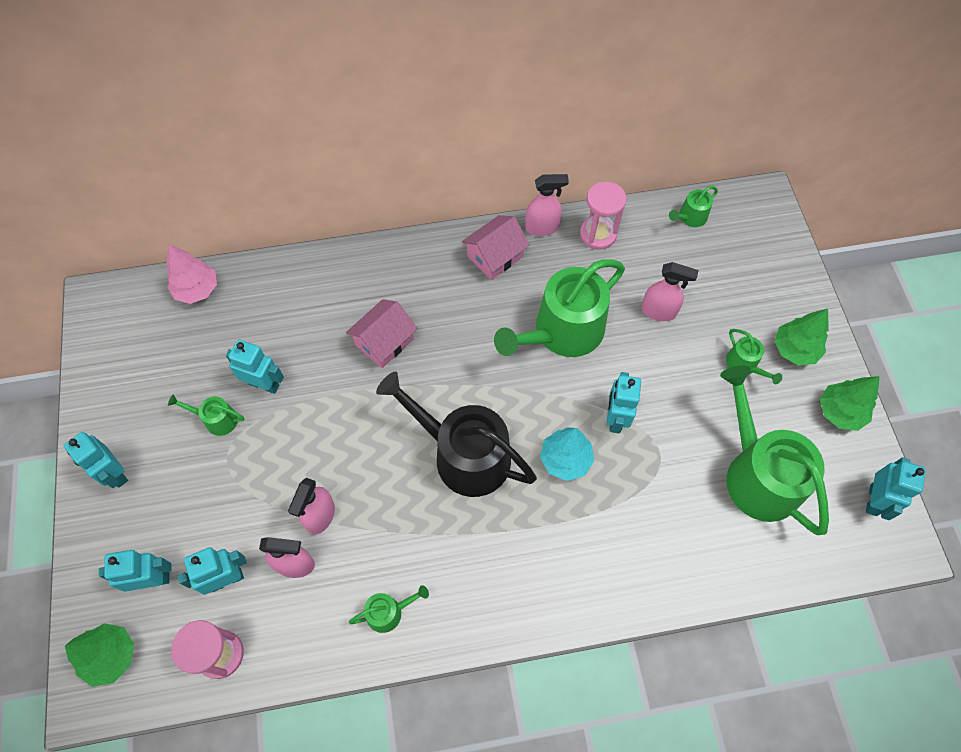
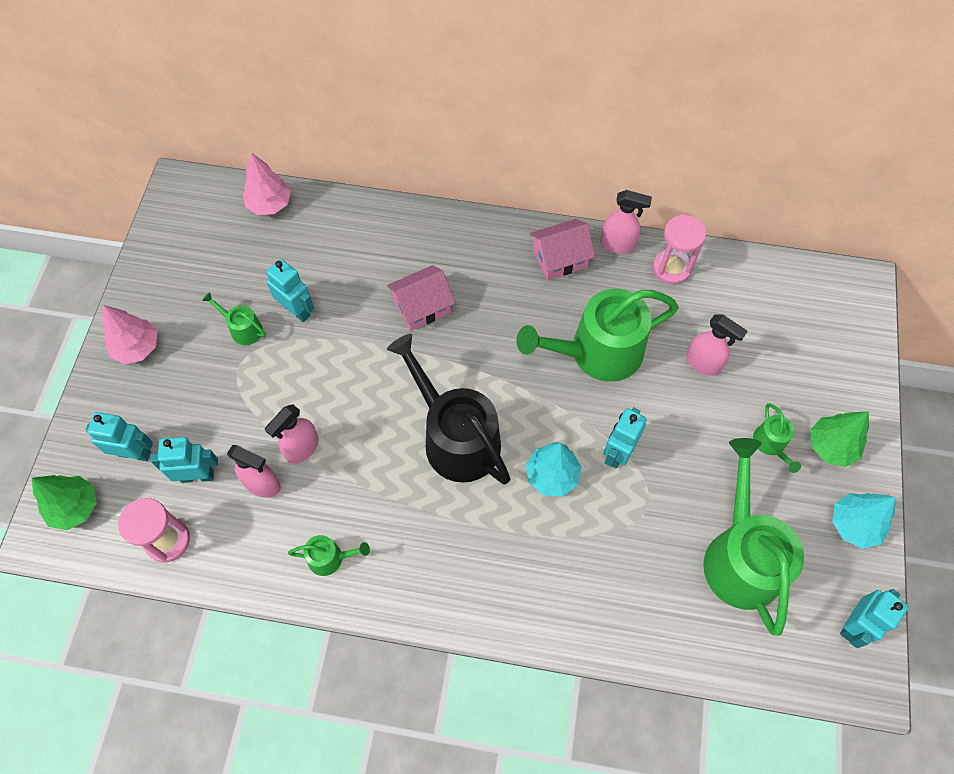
camera: 20 degrees right, 0 degrees up
turquoise robot [64,432,128,488] -> pink tree [103,305,157,364]
green watering can [669,186,718,227] -> none
green tree [820,376,880,431] -> turquoise tree [832,493,896,549]

